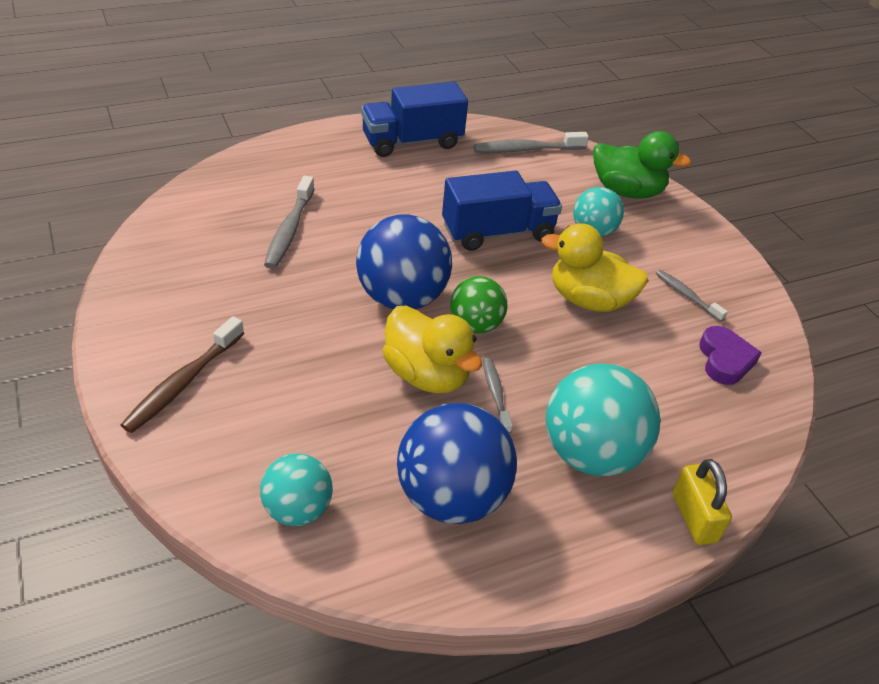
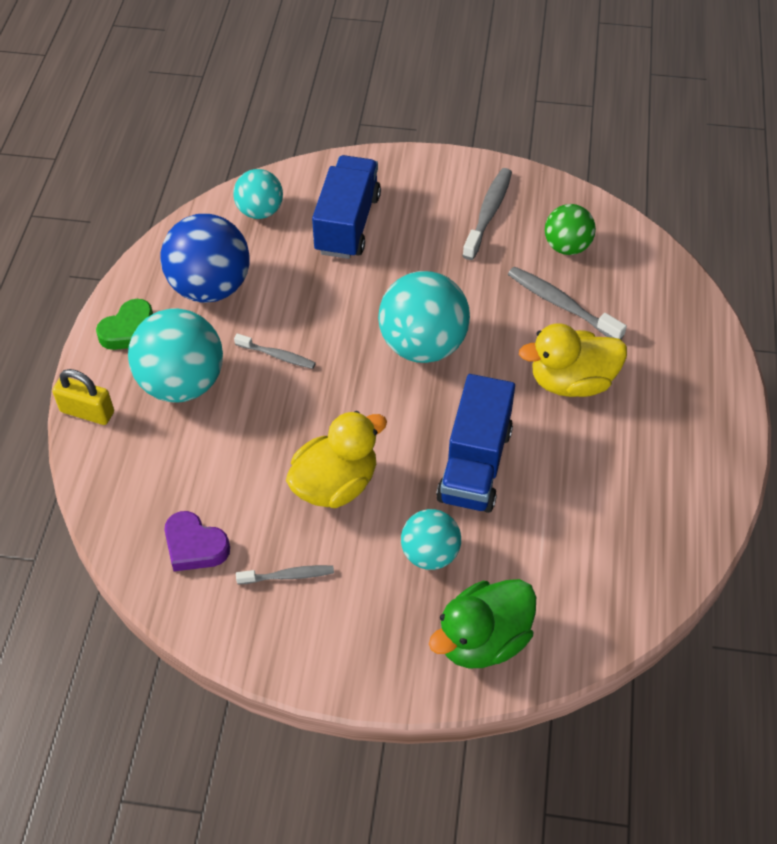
camera: 125 degrees right, 10 degrees up
brown toothbrush [121,316,244,433] -> none
blue ball [356,215,452,309] -> turquoise ball [378,271,470,363]
blue truck [361,82,468,157] -> blue truck moved to [312,155,381,259]
yellow duck [382,306,482,393] -> yellow duck moved to [519,323,627,397]
green ball [450,276,507,334] -> green ball moved to [545,204,596,255]
grey toothbrush [474,132,589,153] -> grey toothbrush moved to [462,168,512,260]
none -> green heart [96,299,153,350]

